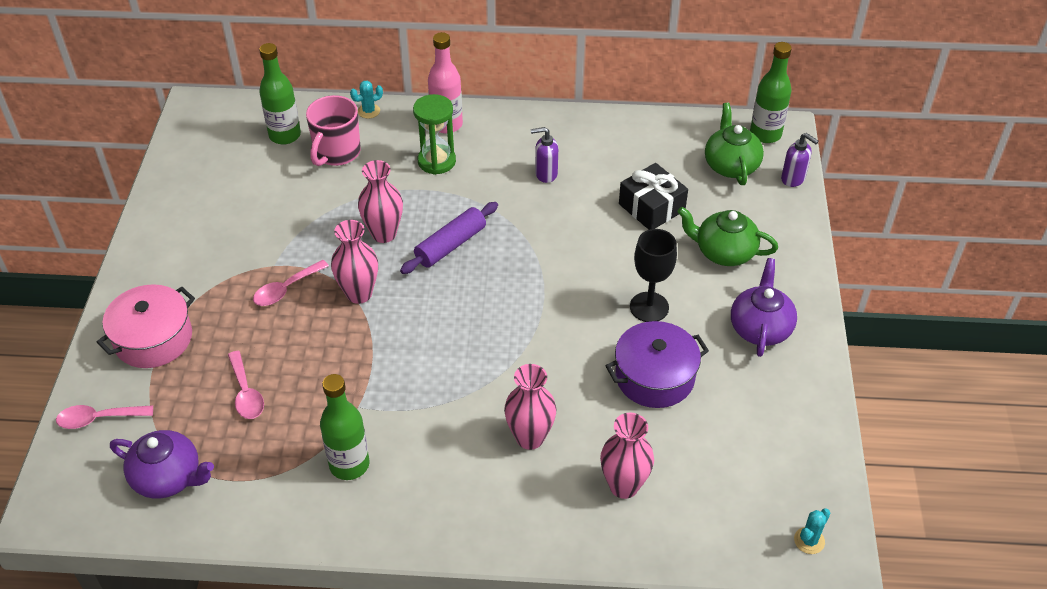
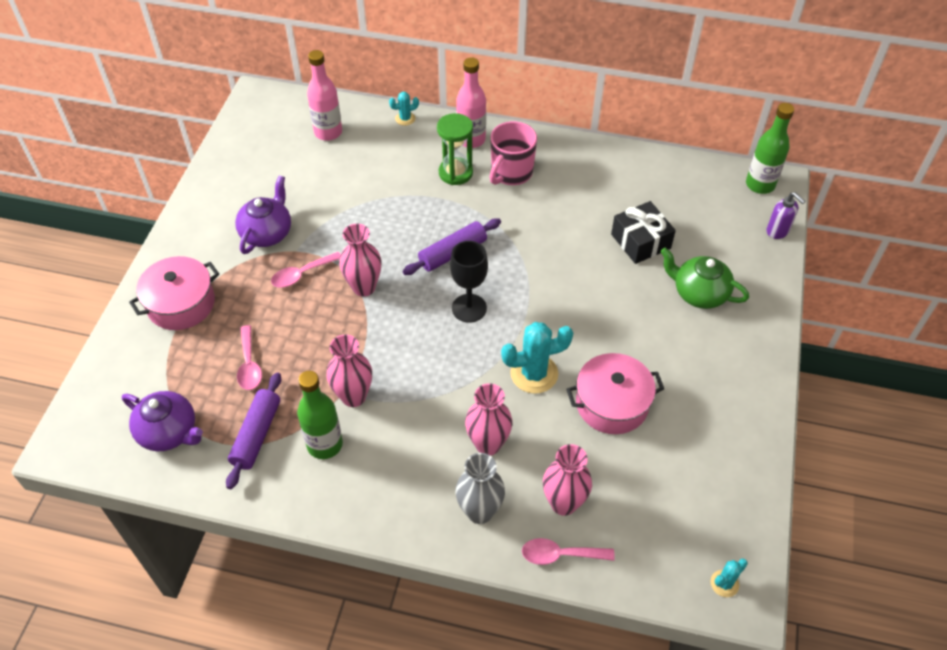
camera: 10 degrees right, 5 degrees up
pink spoon [56,405,153,429] -> pink spoon moved to [522,538,615,565]
green bottle [259,43,301,145] -> pink bottle [307,50,342,141]
pink mug [306,95,361,166] -> pink mug moved to [490,121,537,185]
pink vase [358,160,403,243] -> pink vase moved to [326,334,372,407]
purple soap dispenser [531,127,558,183] -> none
purple pot [605,321,709,408] -> pink pot [566,353,664,434]
black goblet [630,229,677,322] -> black goblet moved to [450,241,488,323]
green teapot [705,103,764,185] -> none
purple teapot [731,258,797,357] -> purple teapot moved to [235,175,291,254]
none -> purple rolling pin [226,372,281,489]
none -> grey vase [455,453,505,524]
none -> turquoise cactus [501,322,573,394]

